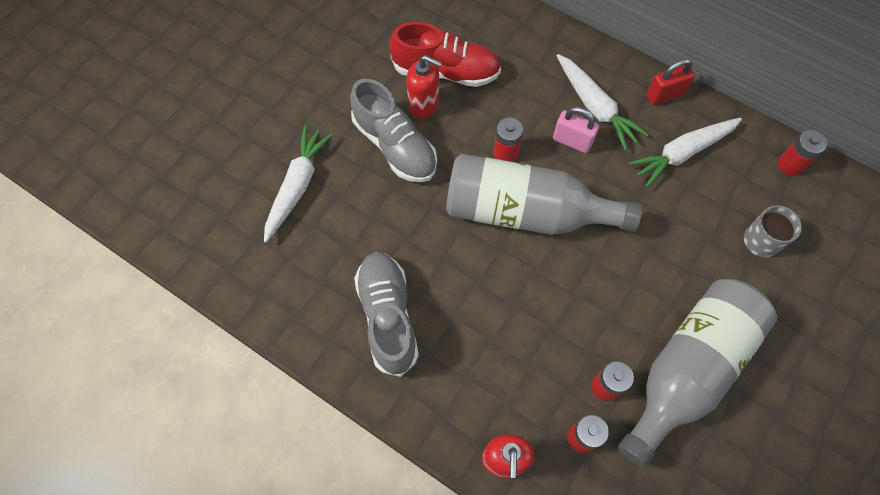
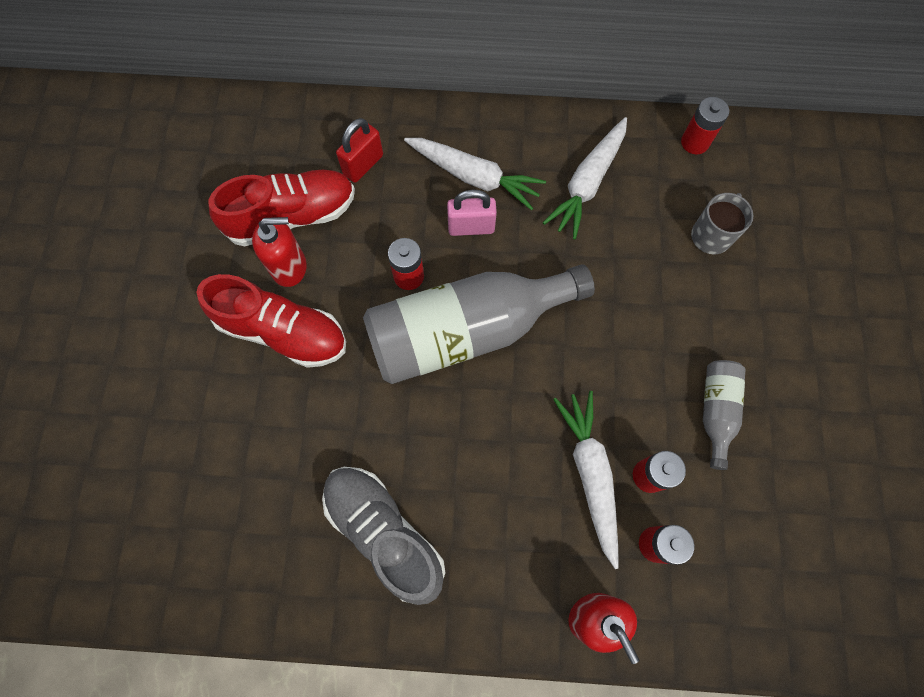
camera: 30 degrees left, 5 degrees up
white carrot [264,125,333,242] -> white carrot moved to [553,391,618,569]
grey shoe [350,79,437,182] -> red shoe [196,274,346,368]
grey bottle [618,279,777,468] -> grey bottle [703,360,745,470], size x0.46
red padlock [646,59,695,105] -> red padlock moved to [336,118,383,183]

